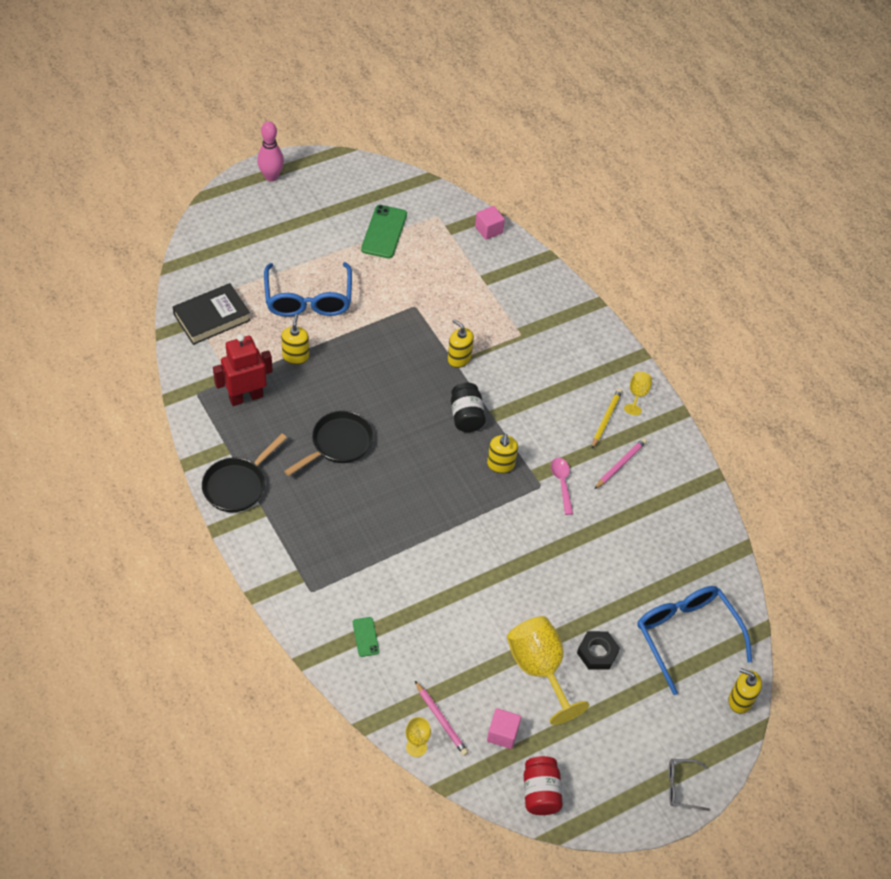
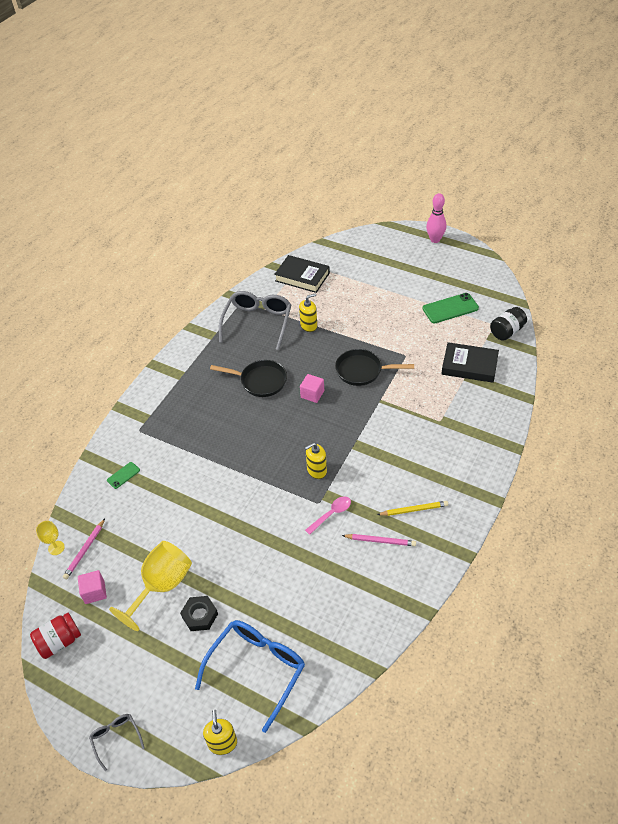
camera: 65 degrees right, 5 degrees down
black pan [202,434,287,512] -> black pan moved to [335,349,414,386]
red robot [213,334,273,406] -> grey glasses [219,291,292,350]
blue glasses [264,262,352,317] -> none
yellow soap dispenser [448,319,474,368] -> none
black jar [451,383,486,432] -> black jar moved to [490,307,527,341]
pink cube [475,206,505,240] -> pink cube moved to [300,374,324,403]
yellow goblet [624,372,652,415] -> none
none -> black book [442,342,499,383]

